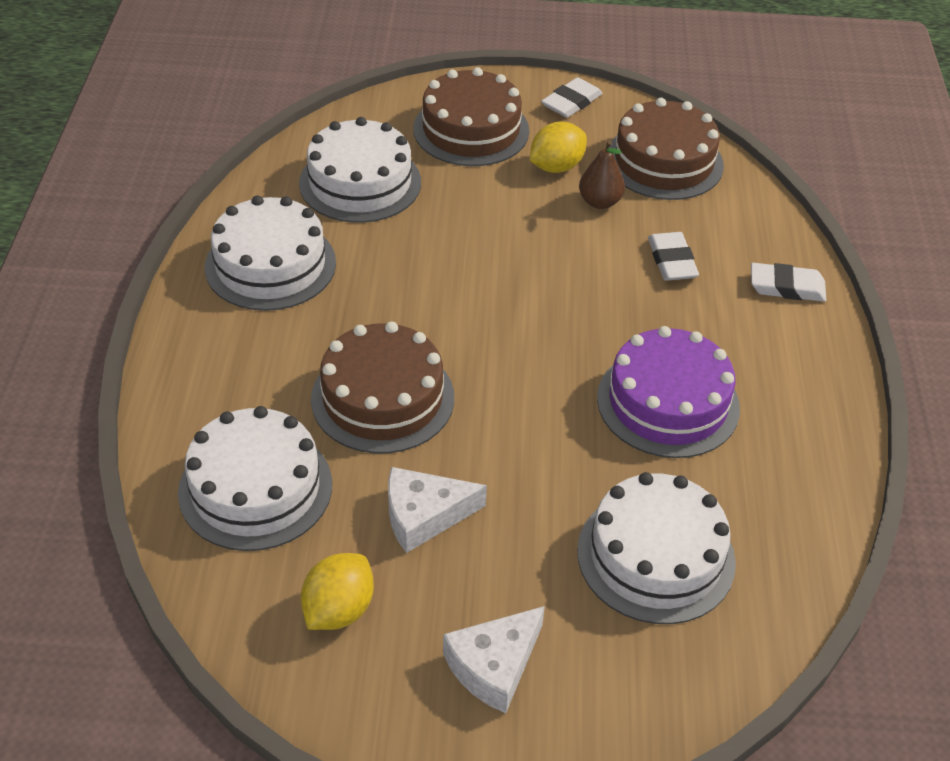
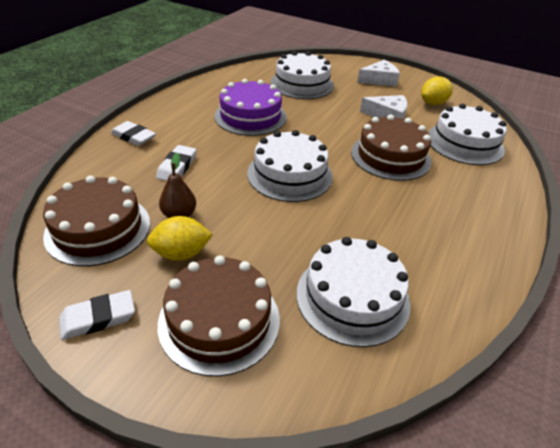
camera: 155 degrees left, 5 degrees down
white cake [205,195,336,311] -> white cake moved to [247,130,333,202]

